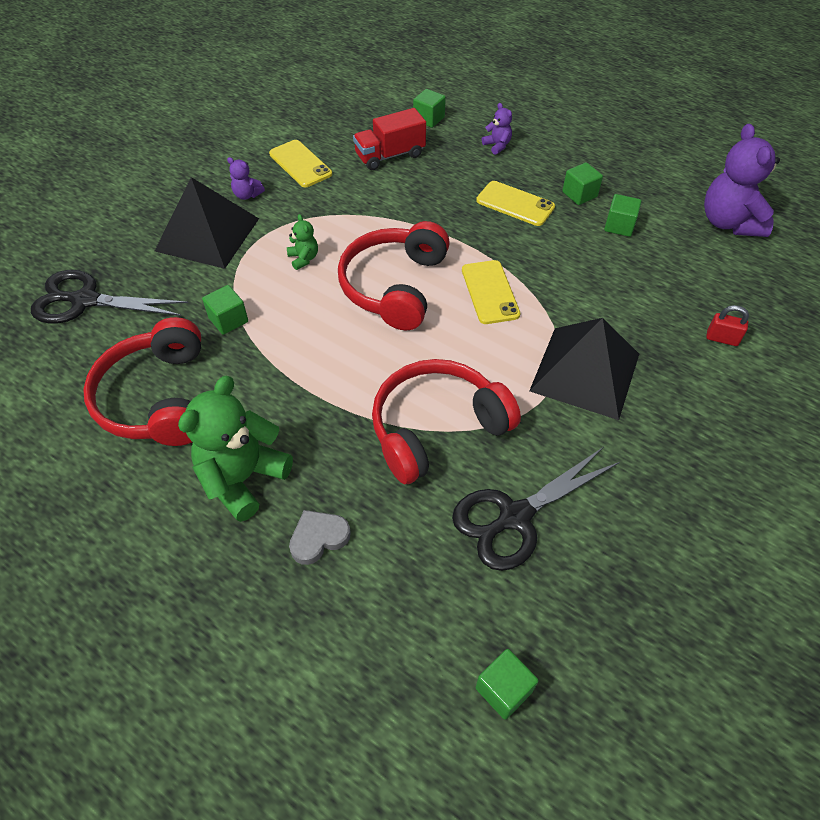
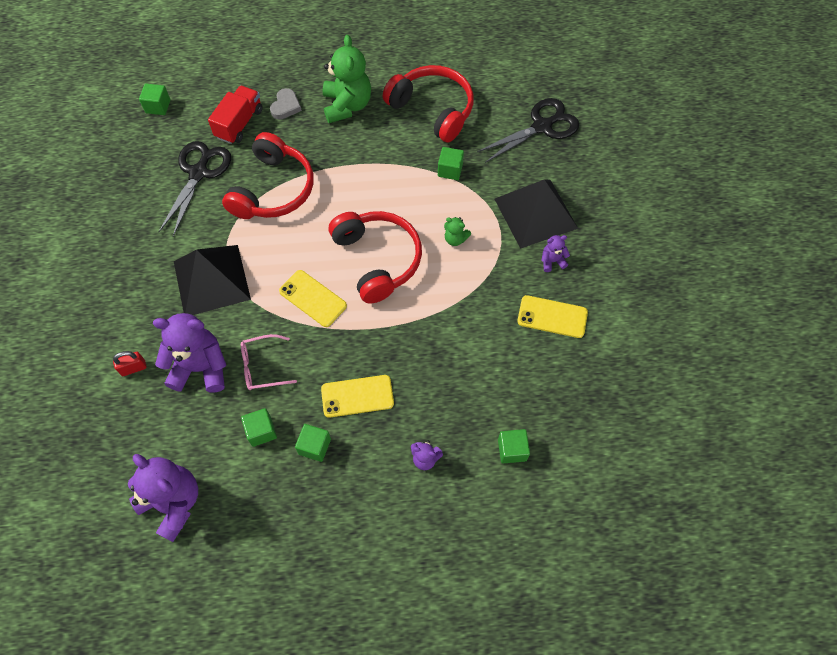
camera: 140 degrees right, 10 degrees up
red truck [353,108,426,170] -> red truck moved to [208,85,263,144]
none -> purple teddy bear [153,313,226,393]
none -> pink glasses [241,334,297,390]

